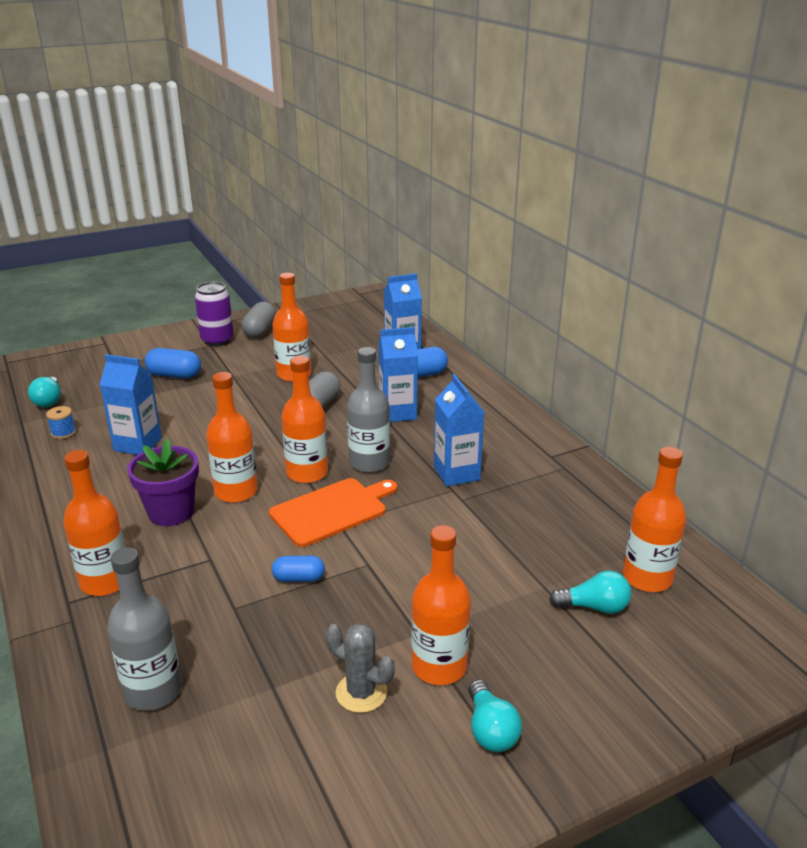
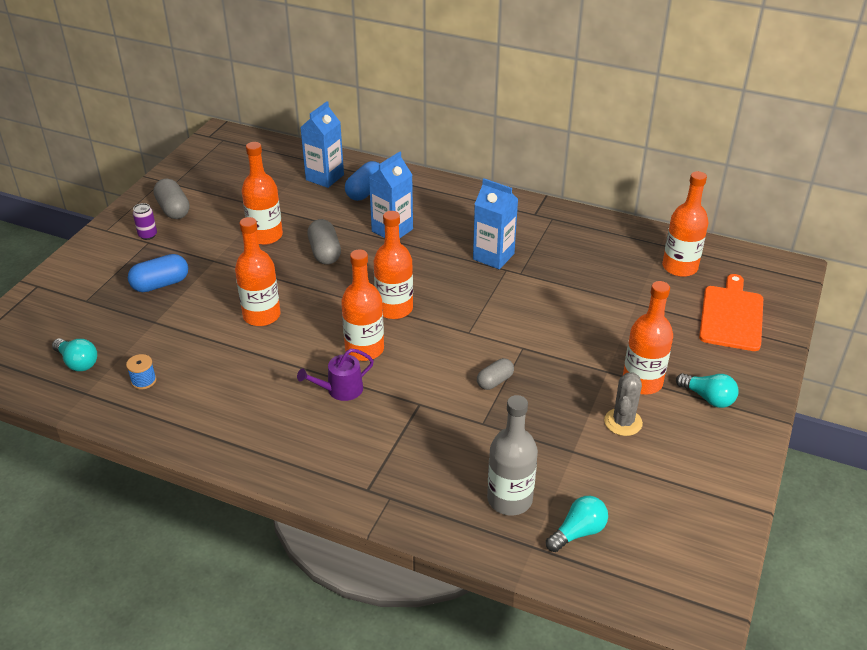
camera: 40 degrees left, 10 degrees up
orange bottle [63,450,125,596] -> orange bottle moved to [235,217,281,326]
blue carton [100,354,162,455] -> none
purple flower pot [127,439,199,526] -> purple watering can [297,349,374,401]
purple can [195,282,234,347] -> purple can [133,203,157,240], size x0.55
orange cutting board [269,478,397,547] -> orange cutting board moved to [699,274,763,351]
blue capsule [272,556,325,582] -> grey capsule [477,358,514,390]
grey cactus [326,623,395,713] -> grey cactus turned 60 degrees counterclockwise [604,372,643,436]
grey bottle [347,347,390,473] -> none
turquoise light bulb [549,571,631,614] -> turquoise light bulb moved to [546,496,608,552]

